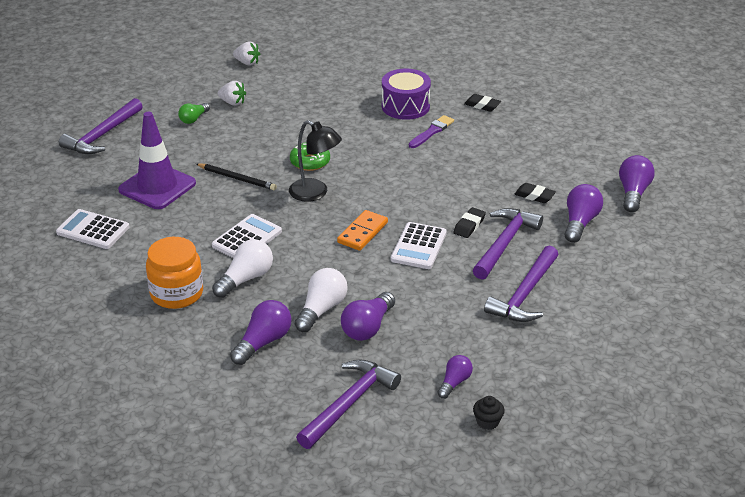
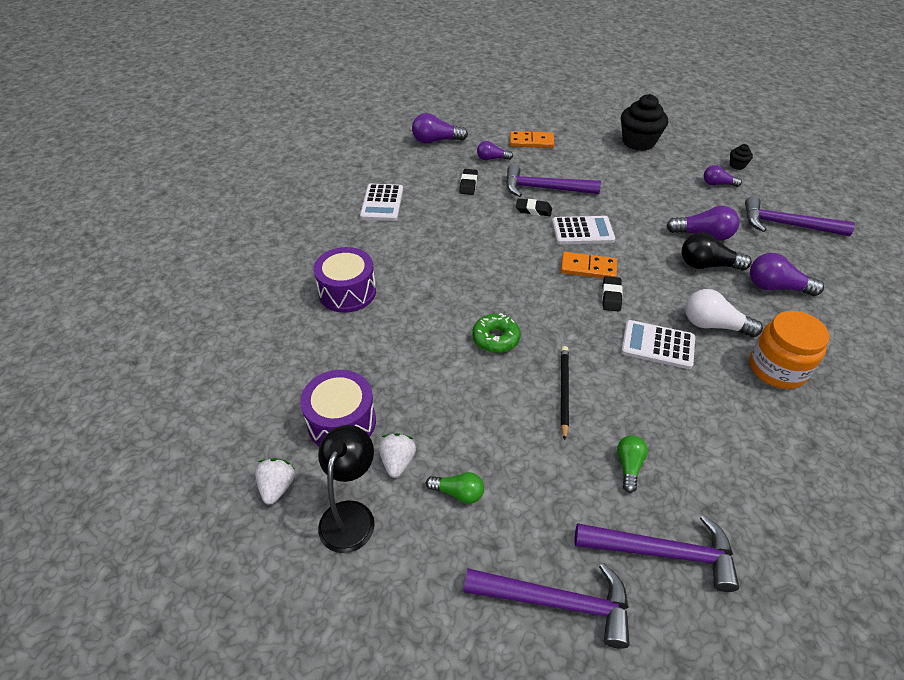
camera: 110 degrees left, 10 degrees up
white calculator [56,209,130,249] -> white calculator moved to [360,184,403,221]
purple traffic cone [118,111,196,209] -> green light bulb [617,435,648,493]
black lamp [289,120,342,202] -> black lamp moved to [318,425,375,553]
white light bulb [295,268,348,332] -> black light bulb [682,232,752,271]
purple brush [409,115,454,148] -> none
black eraser [464,94,501,112] -> black eraser moved to [602,276,623,312]
purple hammer [484,245,559,322] -> purple hammer moved to [575,515,739,592]
purple light bulb [565,184,603,243] -> purple light bulb [477,141,513,160], size x0.63
none -> purple drum [300,370,376,447]
none -> orange domino [510,131,554,148]
none -> black cupcake [621,94,668,151]

